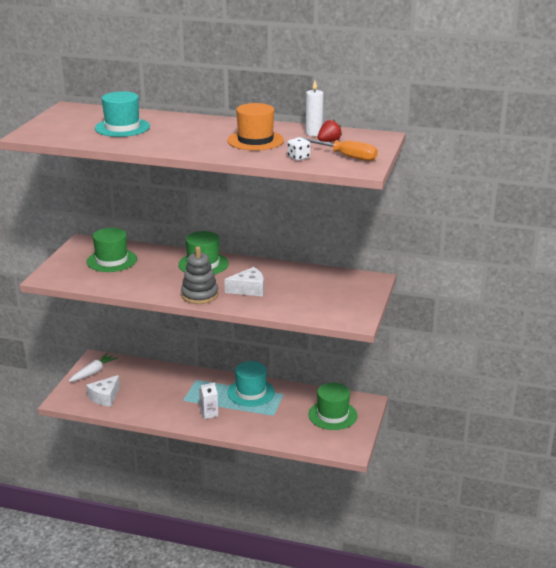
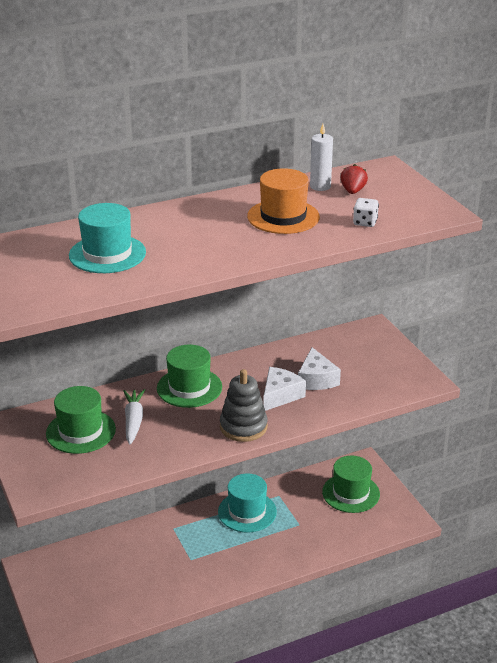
camera: 40 degrees left, 5 degrees up
white carrot [69,353,118,382] -> white carrot moved to [123,389,145,444]
white cheese [86,375,120,407] -> white cheese moved to [298,347,341,390]
white carton [199,382,218,419] -> none
orange screwdriver [297,137,378,161] -> none

